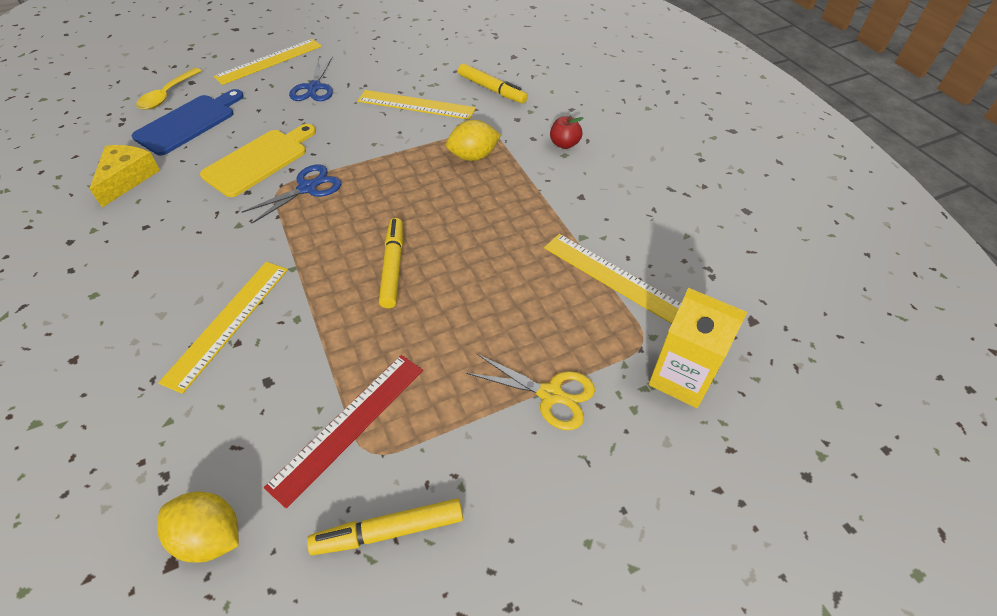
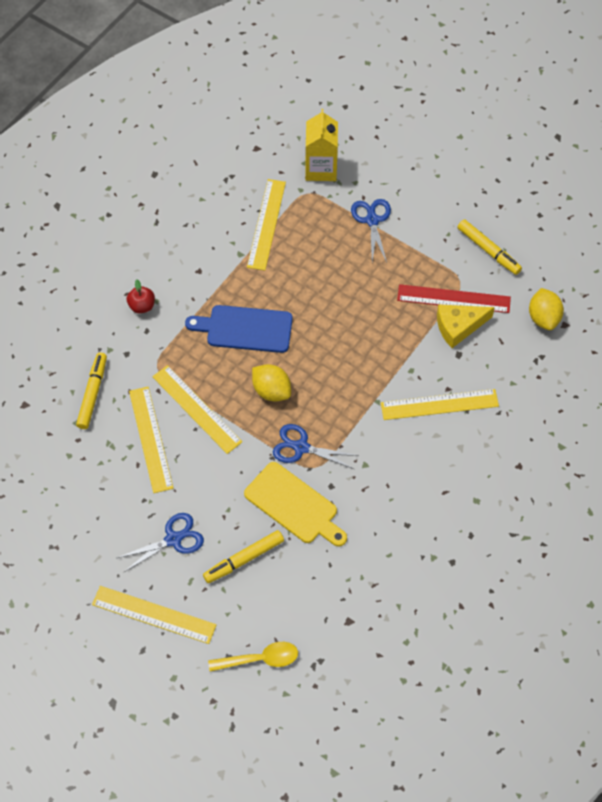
camera: 120 degrees left, 10 degrees up
yellow cheese [90,145,160,207] -> yellow cheese moved to [437,304,495,348]
blue cutting board [132,89,244,155] -> blue cutting board moved to [185,305,293,353]
yellow cutting board [200,124,316,197] -> yellow cutting board turned 150 degrees counterclockwise [244,462,347,547]
yellow marker [379,218,403,308] -> yellow marker moved to [203,530,284,583]
yellow lemon [446,120,501,161] -> yellow lemon moved to [252,364,291,401]
yellow scissors [466,353,595,430] -> blue scissors [351,199,391,262]
none -> yellow ruler [152,365,242,454]

